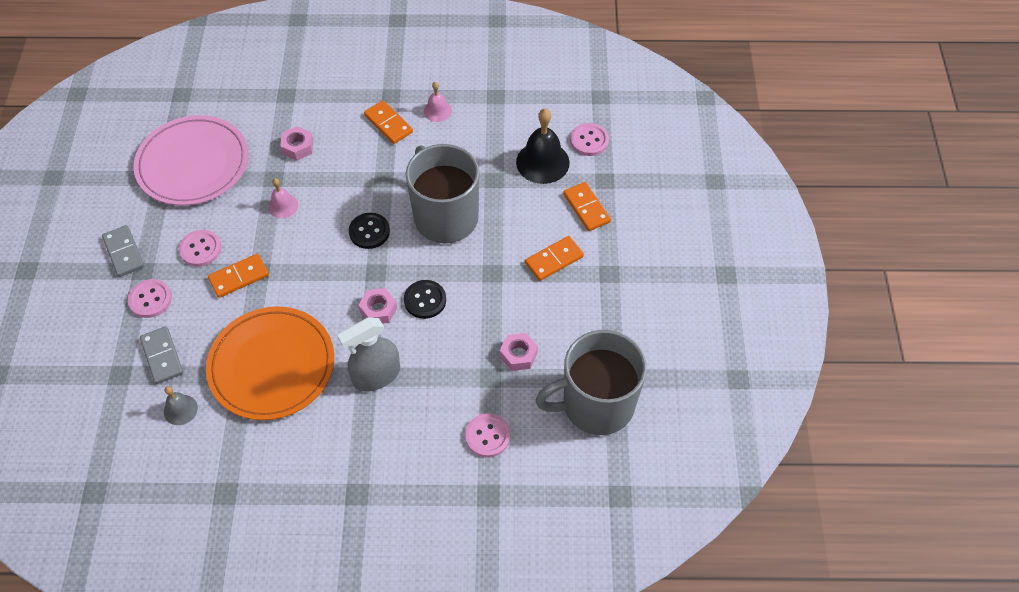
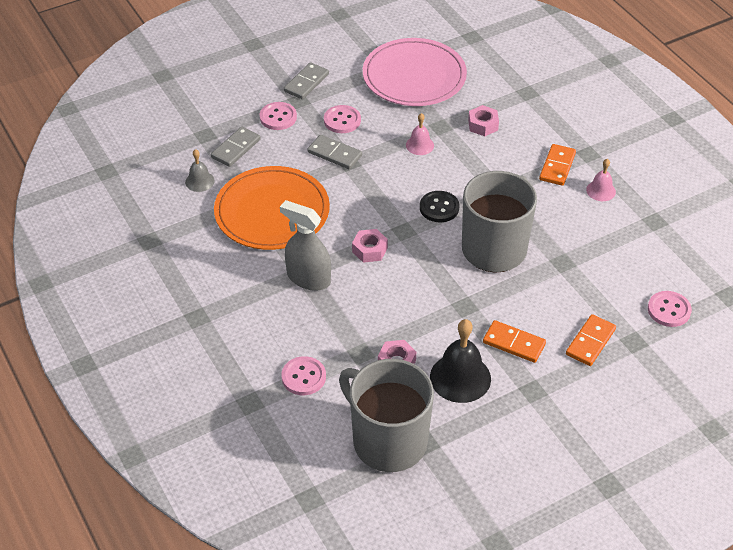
camera: 60 degrees right, 10 degrees down
orange domino [208,254,269,298] -> grey domino [307,135,362,169]
black button [404,280,446,319] -> none
black bell [516,109,570,184] -> black bell moved to [430,319,491,403]

